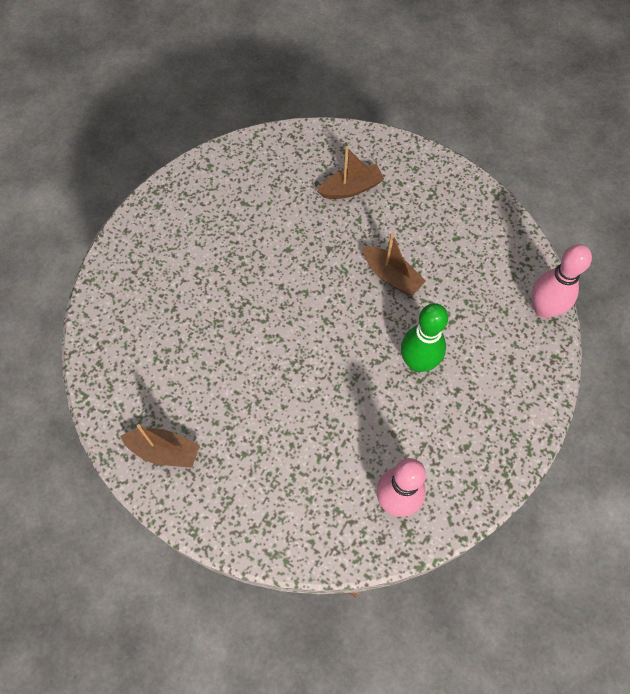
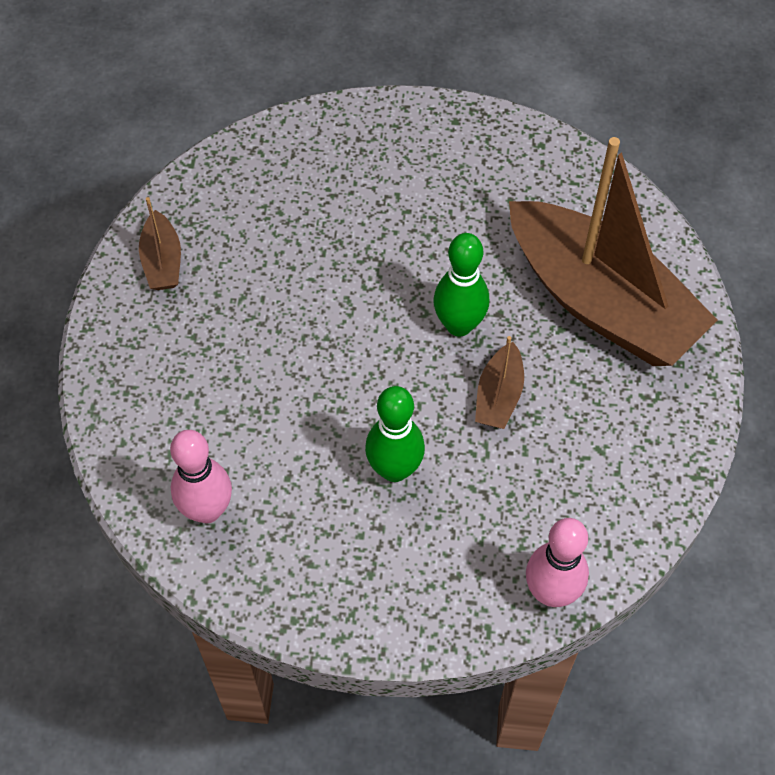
camera: 65 degrees right, 5 degrees down
brown boat [317,147,384,199] -> brown boat [509,137,718,366], size x2.48
none -> green bowling pin [433,233,489,337]

